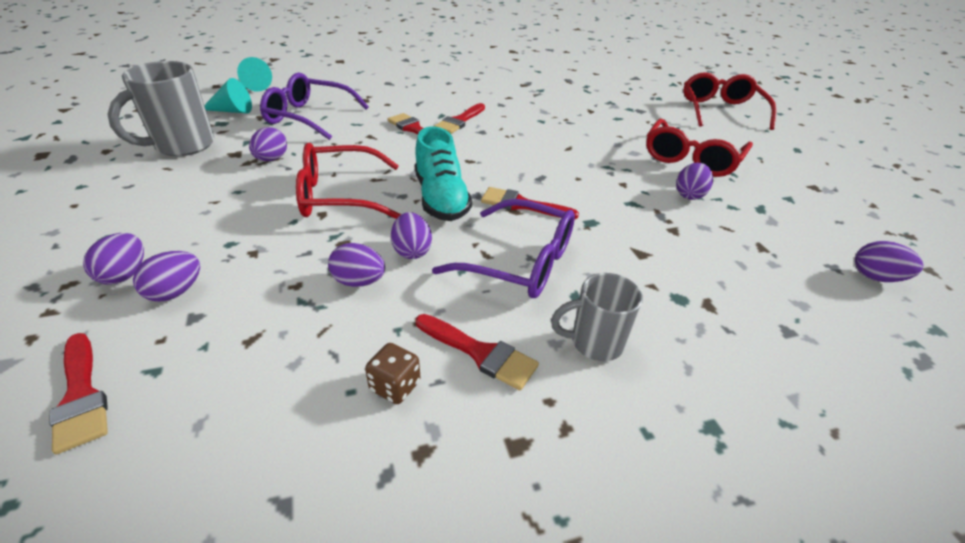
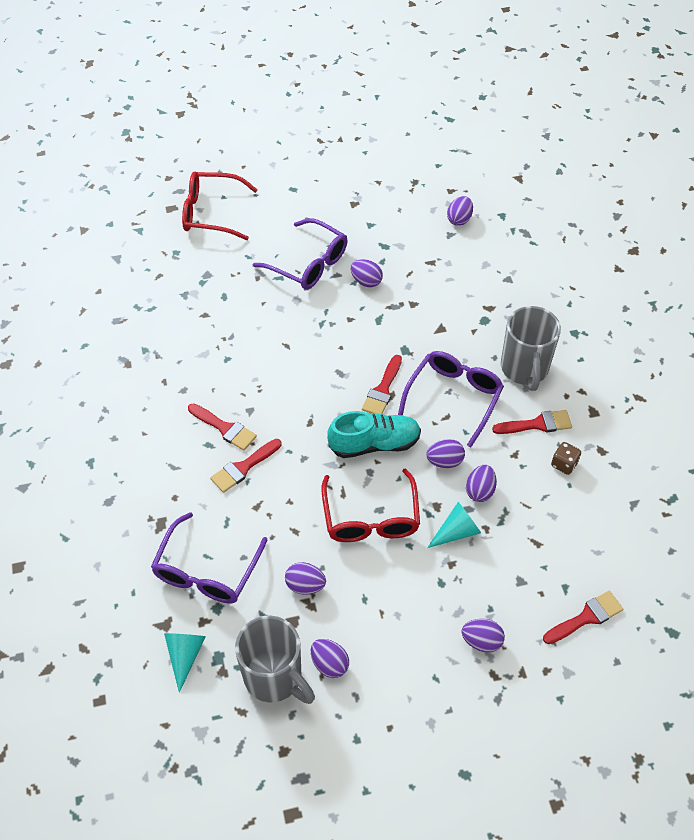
camera: 85 degrees left, 15 degrees up
purple egg [133,251,200,302] -> purple egg moved to [311,639,349,678]
turquoise cone [237,57,272,92] -> turquoise cone moved to [427,502,481,548]
red brush [416,314,539,391] -> red brush turned 45 degrees clockwise [492,410,572,434]
grey mug [551,273,643,361] -> grey mug [501,306,561,391], size x1.62
red glasses [646,119,753,177] -> purple glasses [252,218,348,290]

